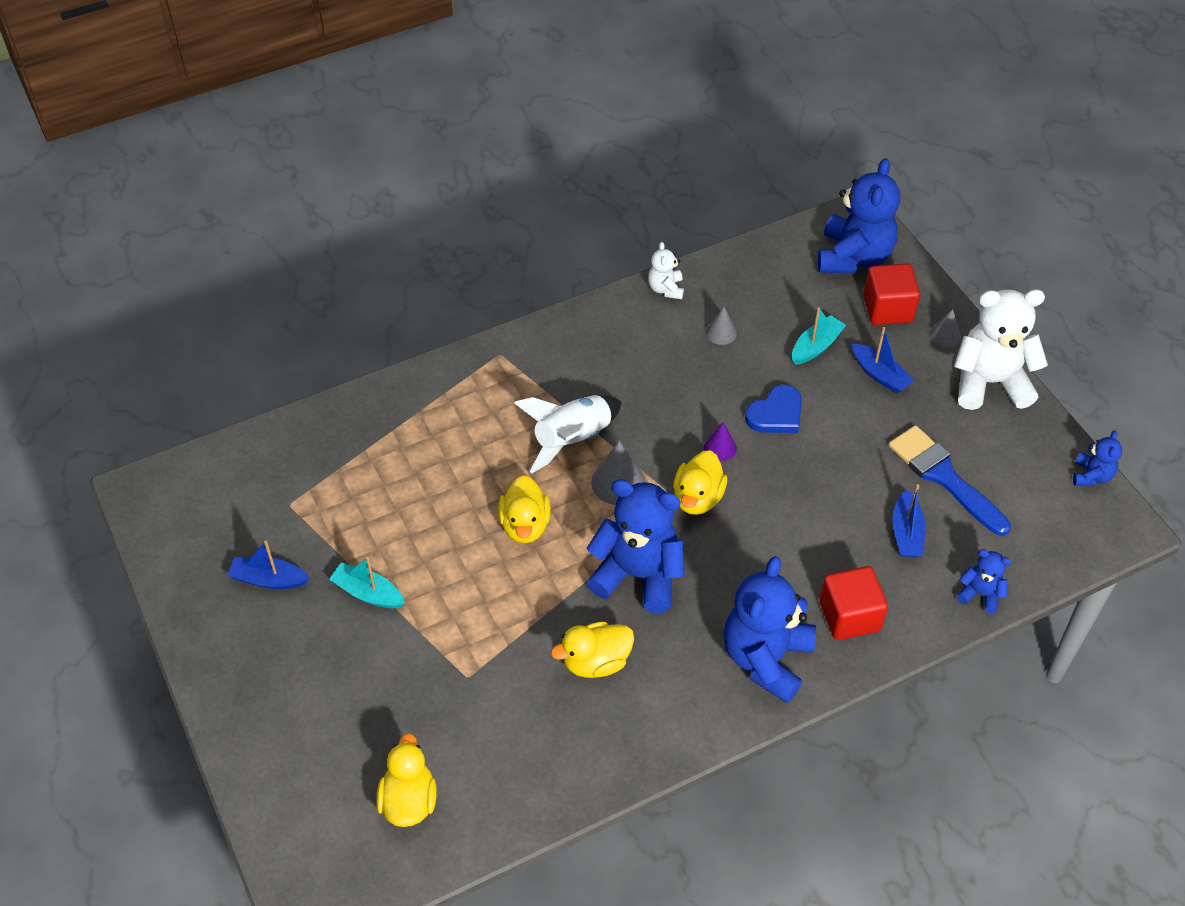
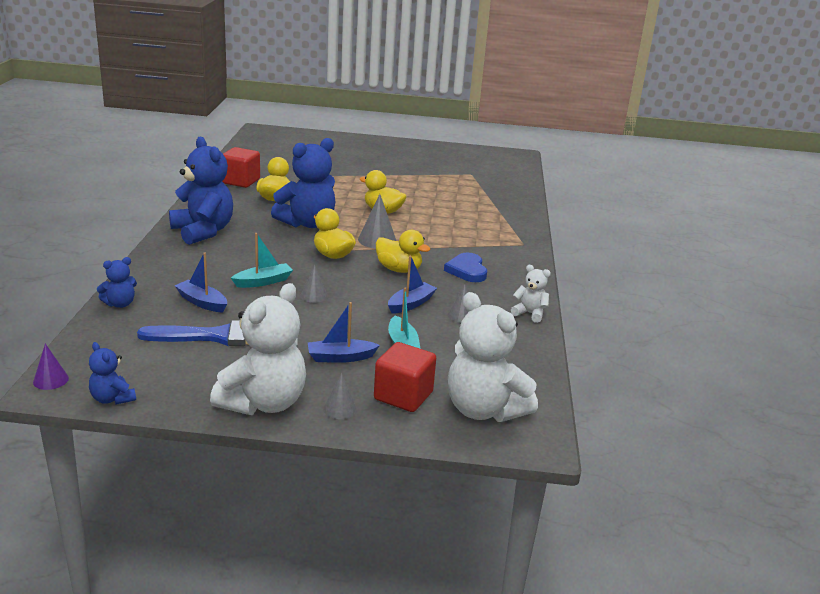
camera: 120 degrees right, 25 degrees down
blue boat [228,541,310,589] -> blue boat moved to [388,255,437,314]
turquoise boat [329,557,405,608] -> turquoise boat moved to [231,233,293,288]
yellow duck [376,733,436,827] -> yellow duck moved to [376,230,430,273]
white rocket [514,395,622,473] -> none
purple cone [704,422,737,461] -> purple cone moved to [33,343,69,390]
blue heart [745,385,802,433] -> blue heart moved to [444,253,487,282]
blue teddy bear [818,158,900,273] -> white teddy bear [448,292,538,422]
red cube [819,566,888,640] -> red cube moved to [222,147,260,188]
none -> grey cone [300,264,328,303]

